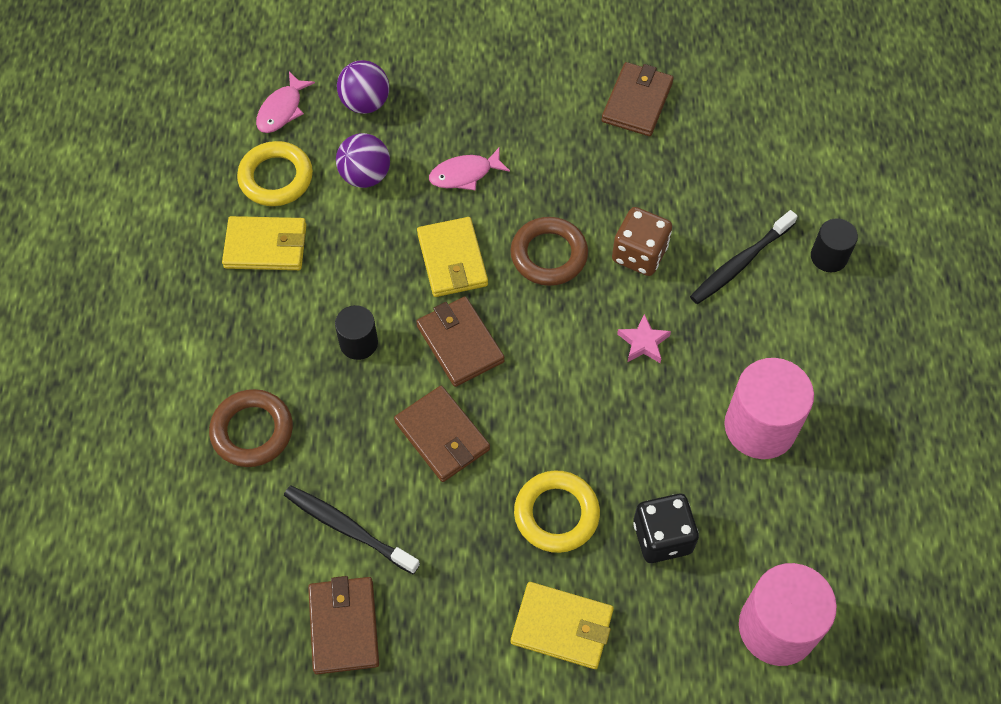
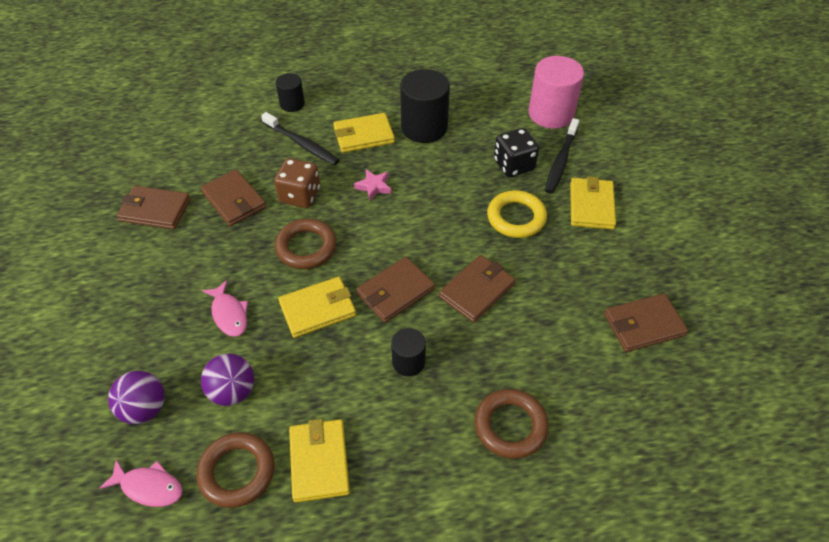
camera: 100 degrees left, 10 degrees down
yellow ring [237,141,313,206] -> brown ring [196,432,274,508]
black toothbrush [284,486,420,574] -> black toothbrush moved to [545,118,579,194]
pink cylinder [724,358,814,459] -> black cylinder [400,69,450,143]
none -> brown wallet [200,169,266,226]
none -> yellow wallet [333,113,395,153]

